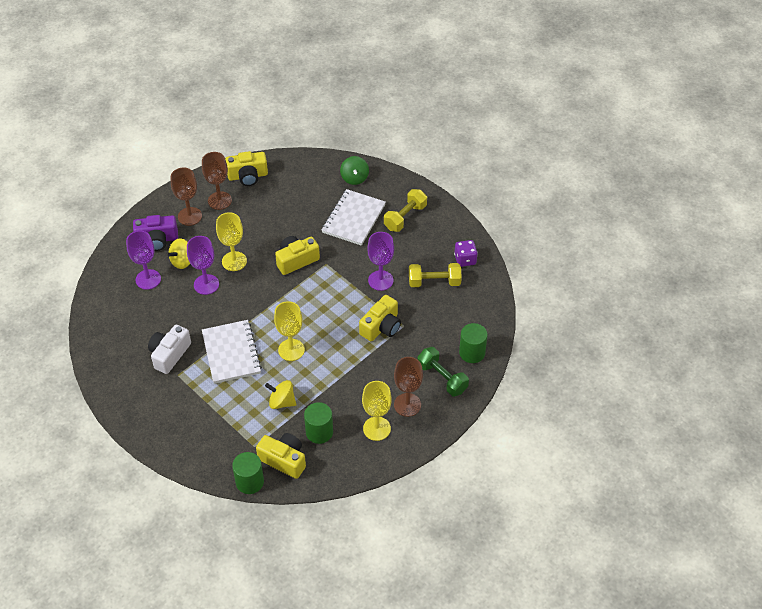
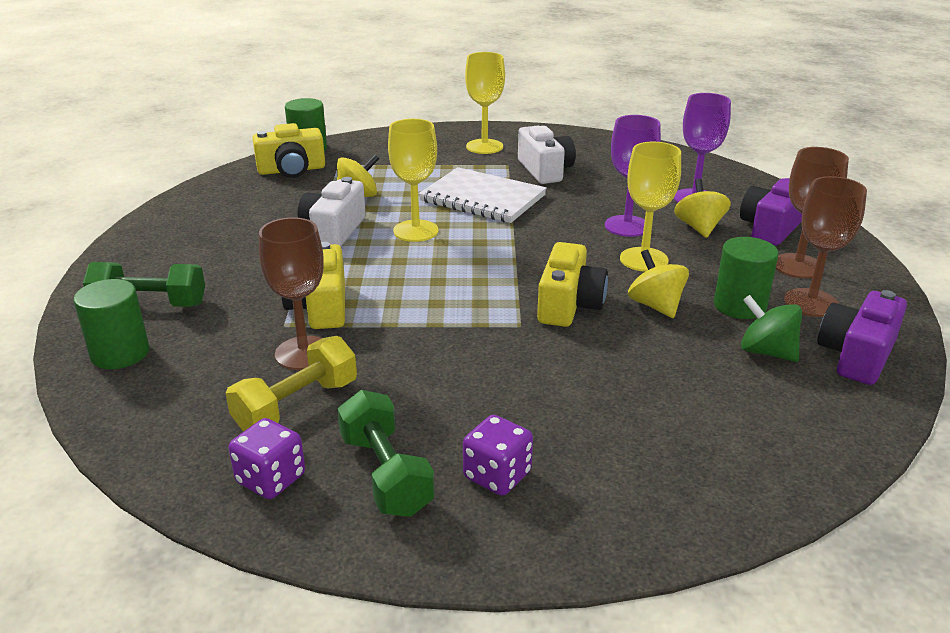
camera: 135 degrees right, 20 degrees down
yellow camera [225,151,268,186] -> purple camera [818,290,907,385]
green cylinder [304,402,333,444] -> green cylinder moved to [714,237,778,319]
white notebook [322,189,386,246] -> none
green spinning top [340,156,369,185] -> green spinning top moved to [741,295,802,362]
yellow goblet [362,381,392,441] -> yellow goblet moved to [465,52,505,154]
purple goblet [367,232,394,291] -> none
yellow dumbbell [384,189,427,232] -> purple dice [463,415,533,496]
brown goblet [394,357,423,417] -> brown goblet moved to [259,217,324,370]
none -> white camera [298,177,366,247]
none -> green dumbbell [337,390,435,517]
none -> yellow spinning top [628,250,689,318]

